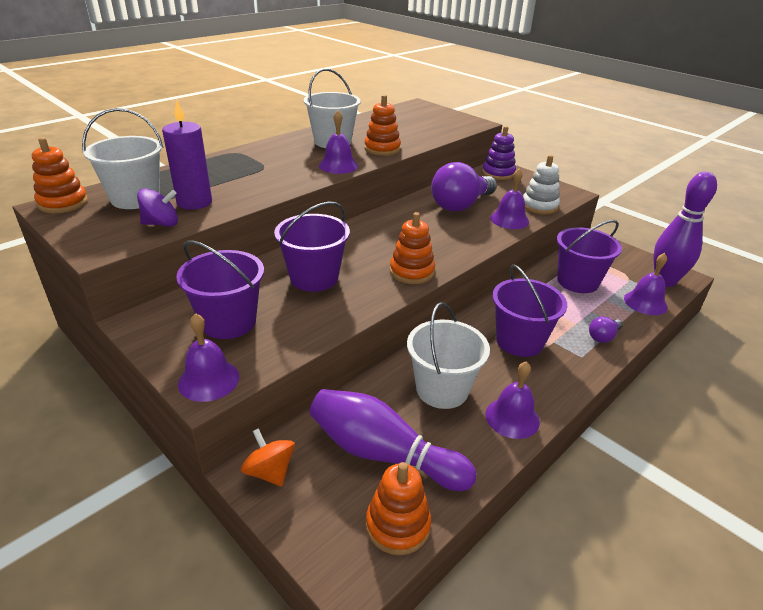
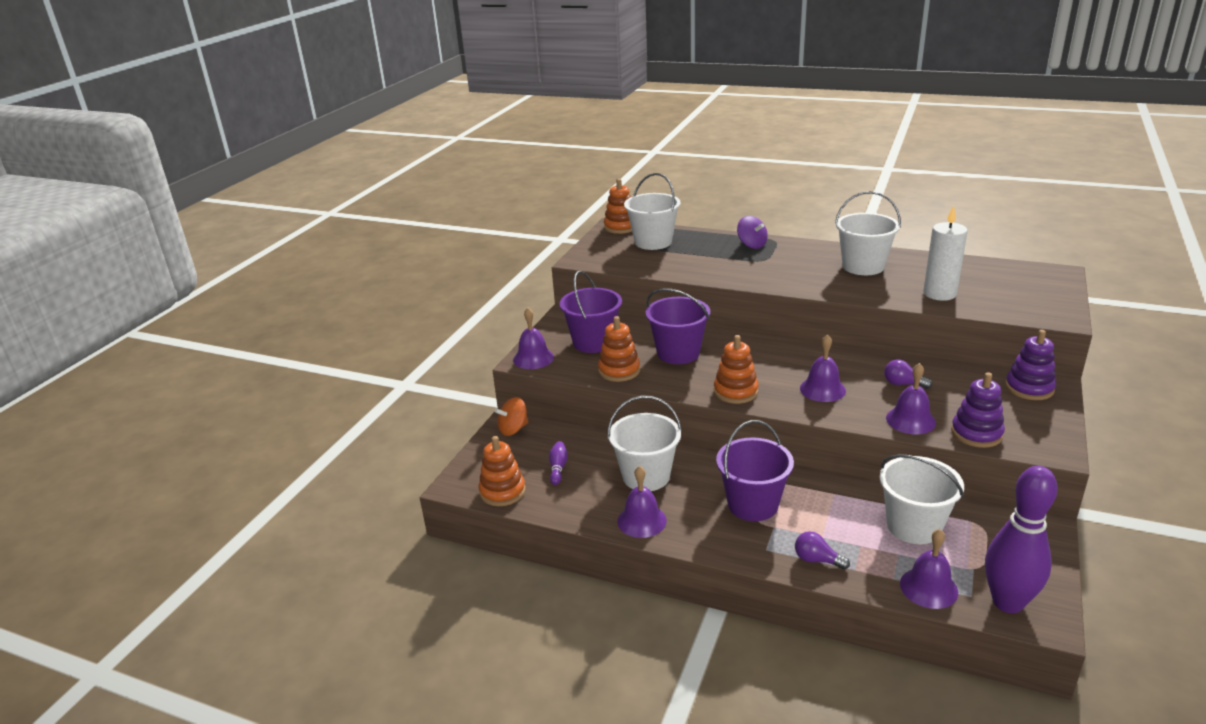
camera: 70 degrees right, 5 degrees down
purple spinning top [137,188,178,227] -> purple spinning top moved to [737,216,768,249]
purple candle [162,100,212,210] -> none
orange spinning top [241,428,295,487] -> orange spinning top turned 150 degrees counterclockwise [495,397,528,436]
purple bowling pin [309,389,477,491] -> purple bowling pin [549,441,568,485], size x0.41
purple bell [319,110,358,174] -> purple bell moved to [800,334,846,402]
orange stacking toy [364,95,401,156] -> orange stacking toy moved to [598,316,640,382]
purple light bulb [431,162,497,211] -> purple light bulb [884,360,933,389], size x0.45
white stacking toy [523,155,560,214] -> purple stacking toy [951,372,1005,448]
purple bucket [557,220,622,293] -> white bucket [880,454,964,544]
none -> white candle [923,206,968,301]

